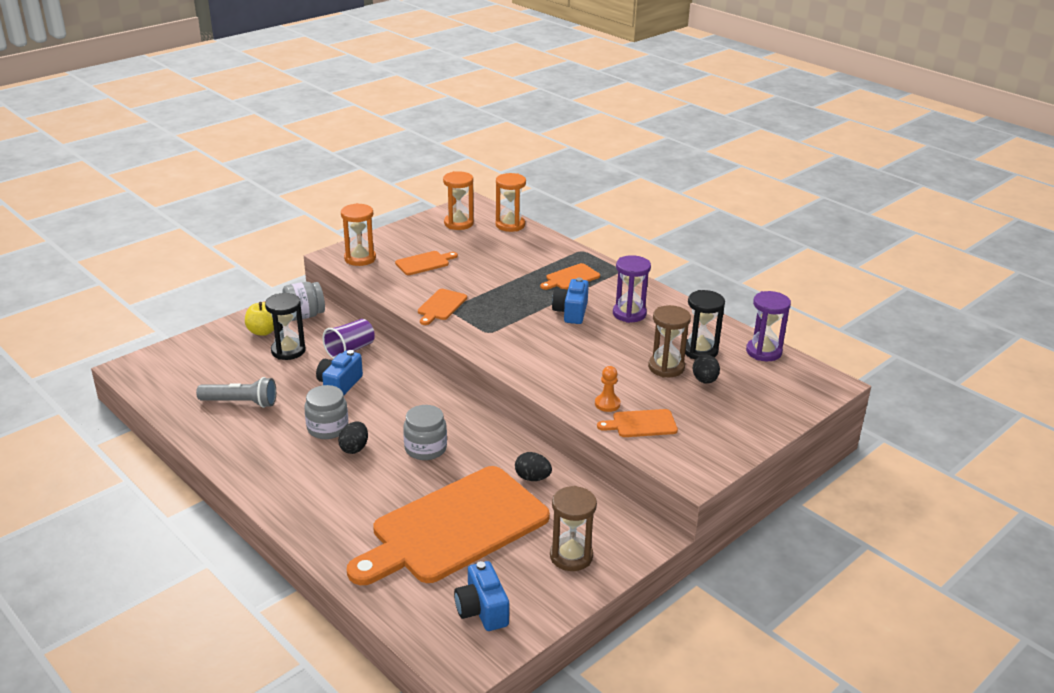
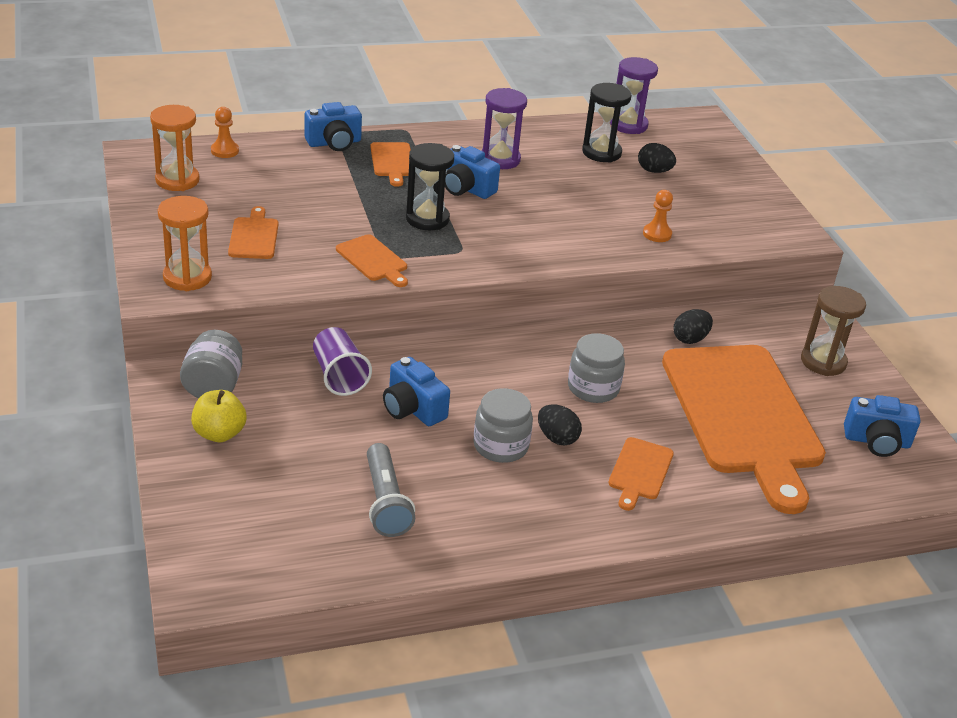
camera: 65 degrees left, 5 degrees up
grey flashlight [196,377,276,408] -> grey flashlight turned 135 degrees clockwise [367,443,415,537]
black hourglass [265,293,306,360] -> black hourglass moved to [406,143,454,230]
orange hourglass [496,173,526,232] -> orange pawn [211,107,239,158]
orange cutting board [597,409,678,437] -> orange cutting board moved to [609,437,674,511]
brown hourglass [648,305,691,377] -> none
none -> blue camera [305,102,362,151]

